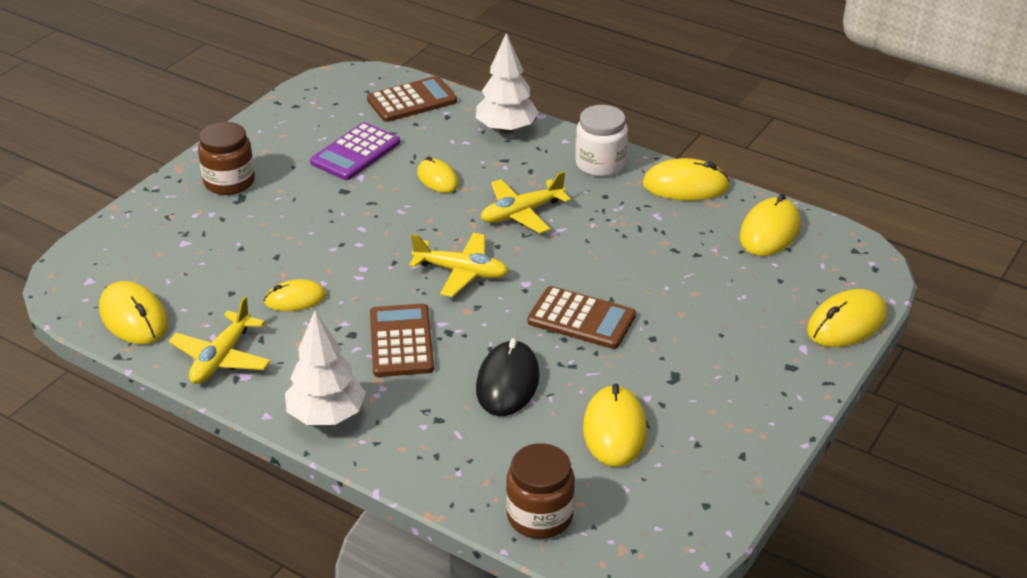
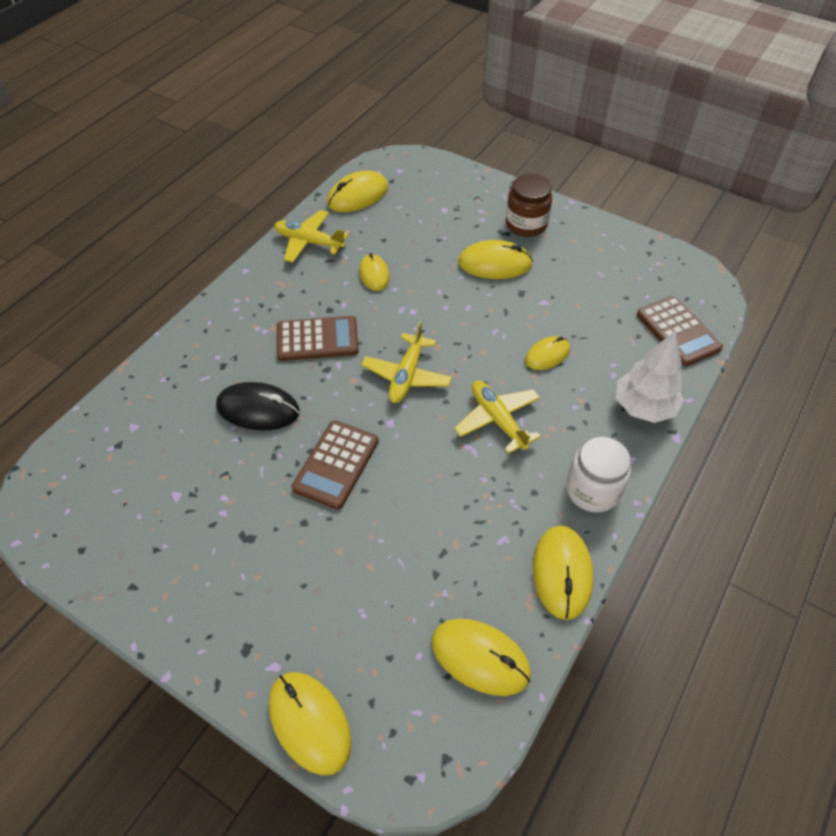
camera: 90 degrees right, 15 degrees up
white tree [285,311,366,425] -> none
purple calculator [310,122,400,180] -> none
brown jar [506,443,575,539] -> none
yellow mouse [583,384,647,467] -> yellow mouse moved to [458,240,533,279]

